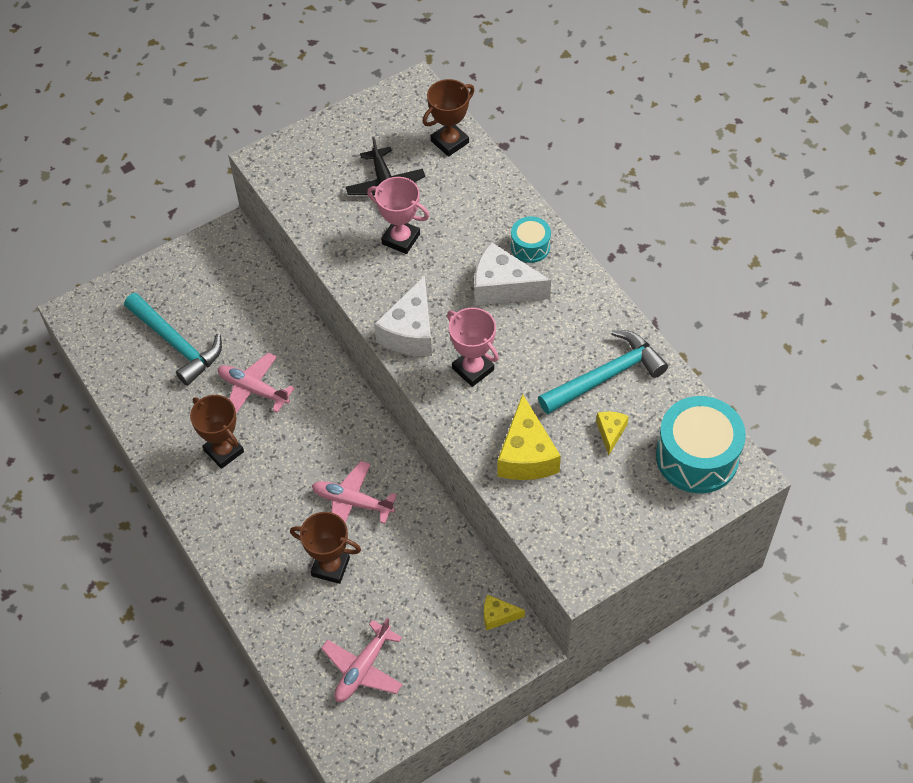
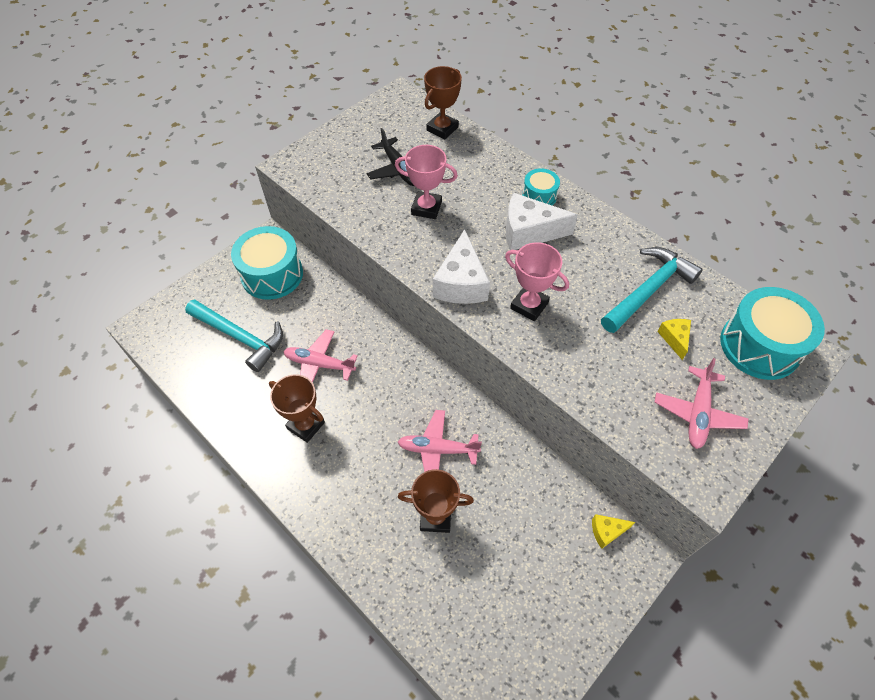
camera: 15 degrees left, 0 degrees up
pink plane [321,618,403,702] -> pink plane moved to [655,358,748,449]
yellow cheese [497,394,561,480] -> none
none -> turquoise drum [231,226,303,300]

